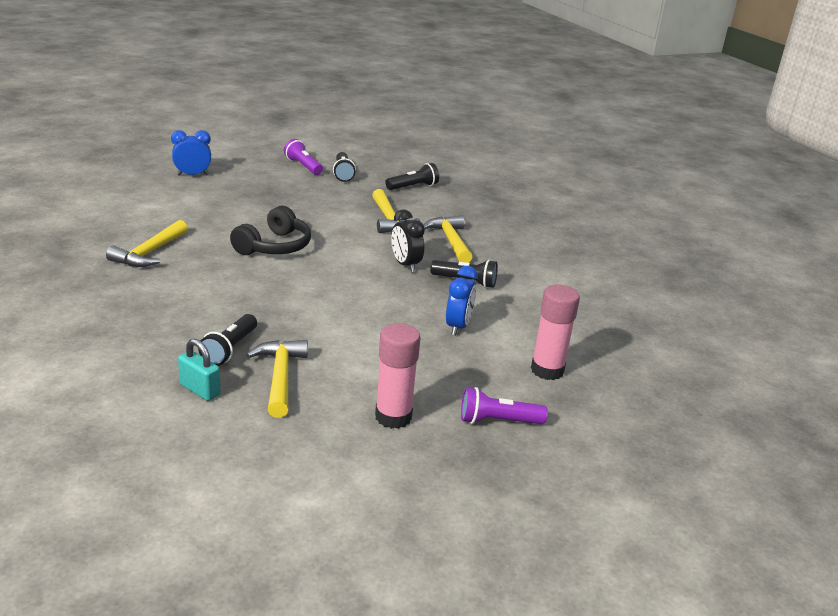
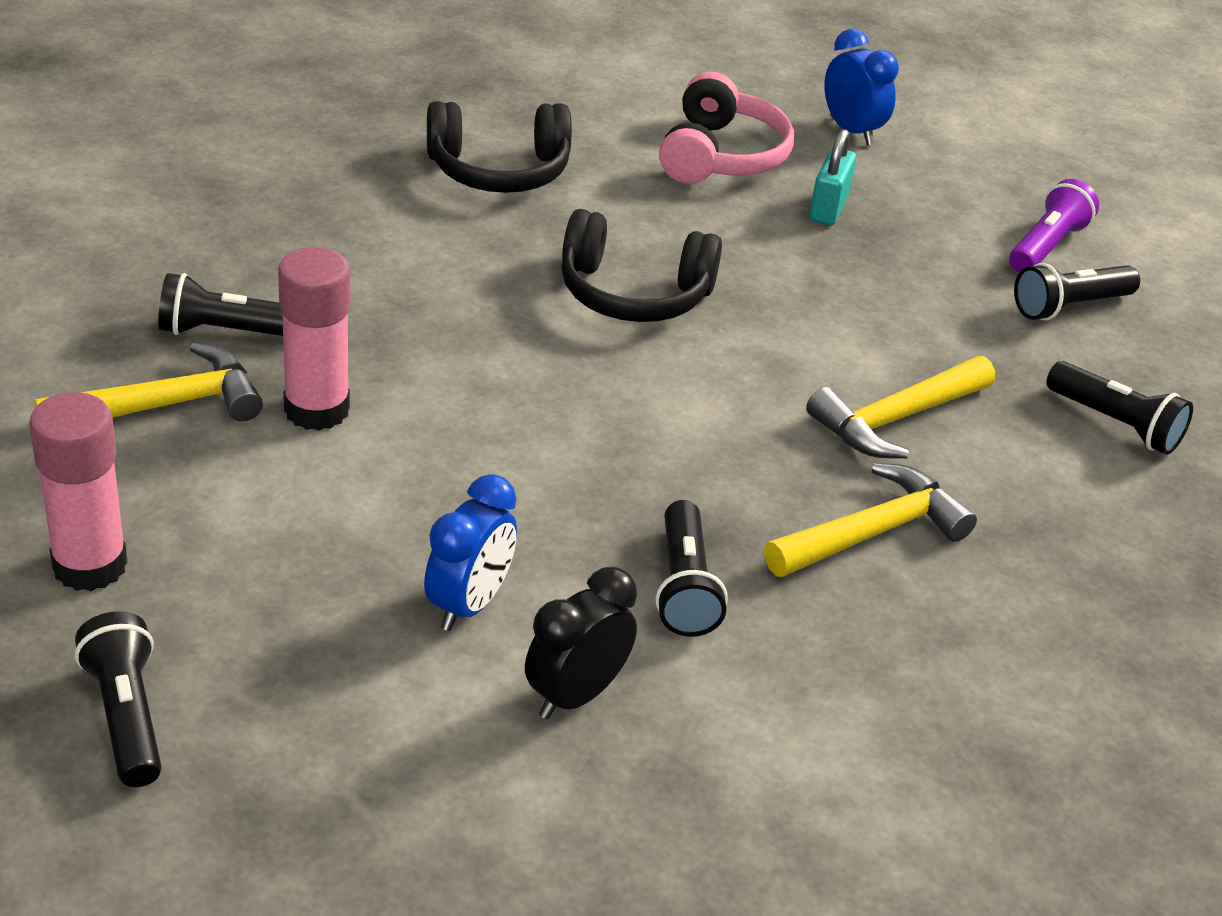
camera: 70 degrees right, 10 degrees up
yellow hammer [106,220,188,267] -> black headphones [427,101,572,193]
turquoise padlock [178,339,221,401] -> turquoise padlock moved to [809,129,856,225]
black clock [391,210,425,272] -> black clock moved to [525,567,637,719]
blue clock [446,266,478,336] -> blue clock turned 60 degrees counterclockwise [424,474,517,631]
purple flashlight [461,387,548,424] -> black flashlight [75,611,162,787]
pink glue stick [531,285,580,380] -> pink glue stick moved to [278,247,350,431]
none -> pink headphones [659,72,794,184]

